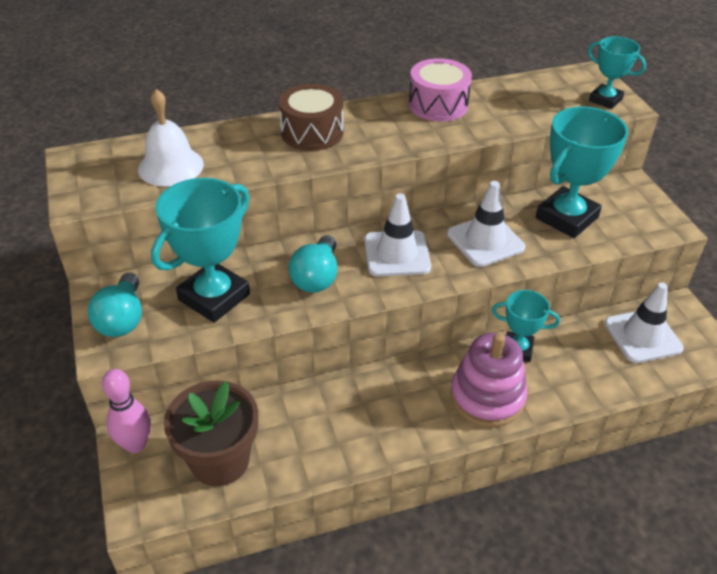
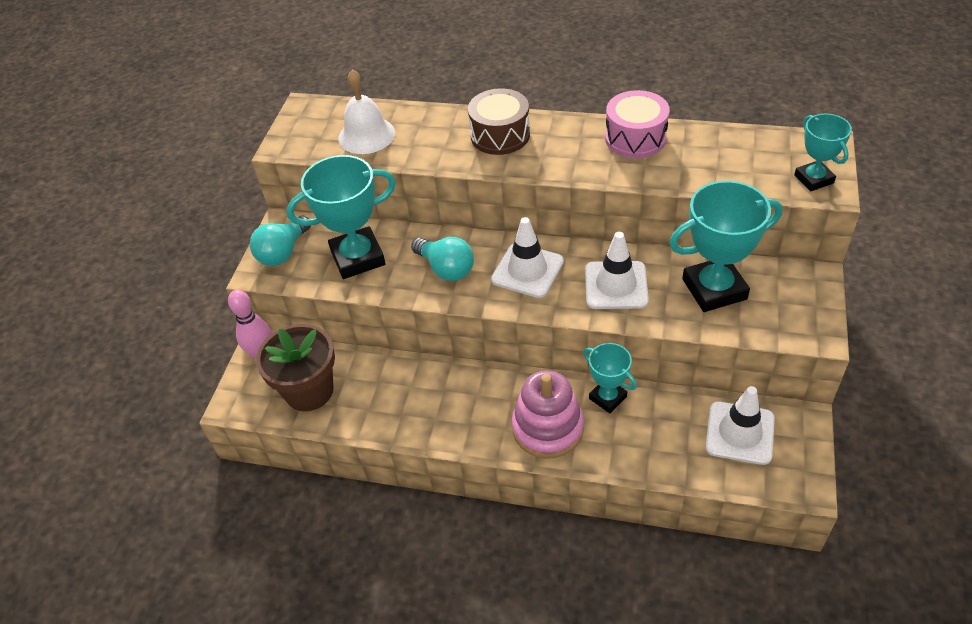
camera: 35 degrees right, 5 degrees up
turquoise light bulb [289,235,337,293] -> turquoise light bulb turned 90 degrees counterclockwise [411,237,474,281]

